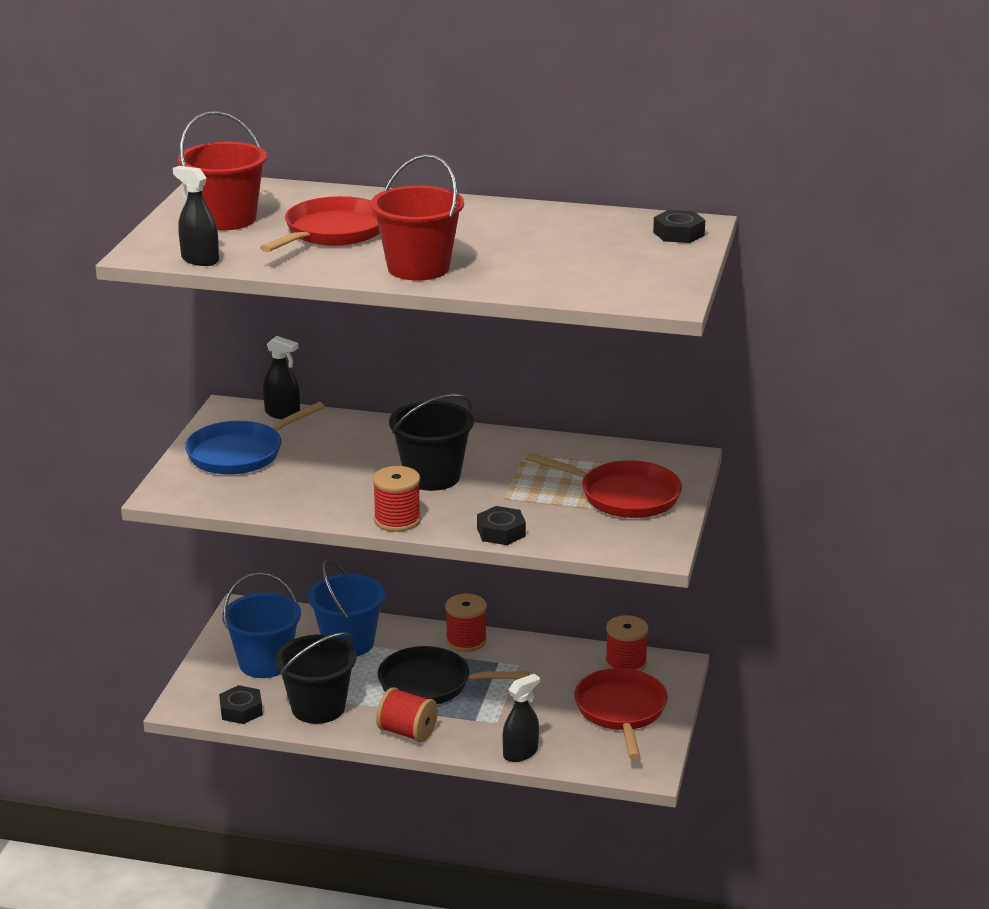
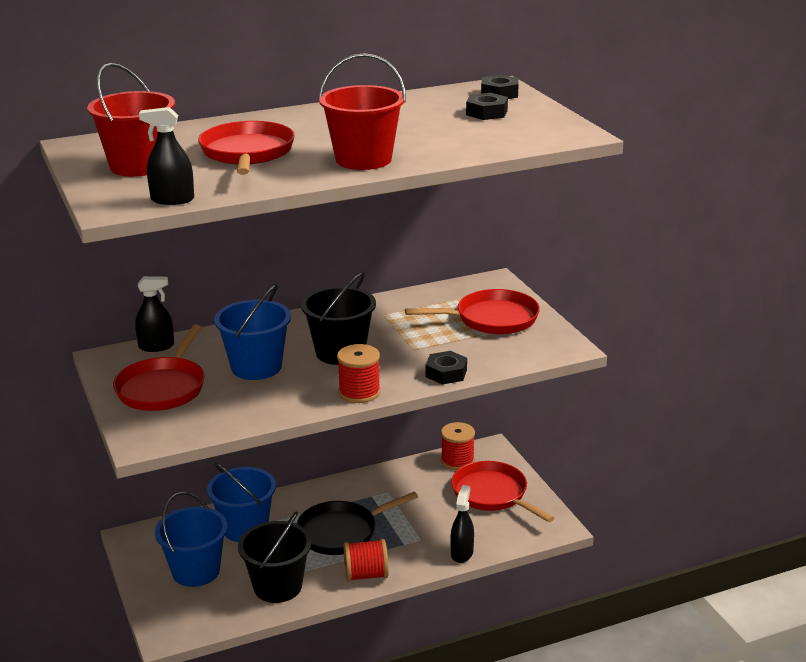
camera: 35 degrees left, 0 degrees up
blue pan [185,402,325,475] -> red pan [113,324,205,411]
black nut [219,685,263,724] -> black nut moved to [466,93,508,120]
red spool [445,593,487,652] -> none
none -> blue bucket [214,284,291,380]

